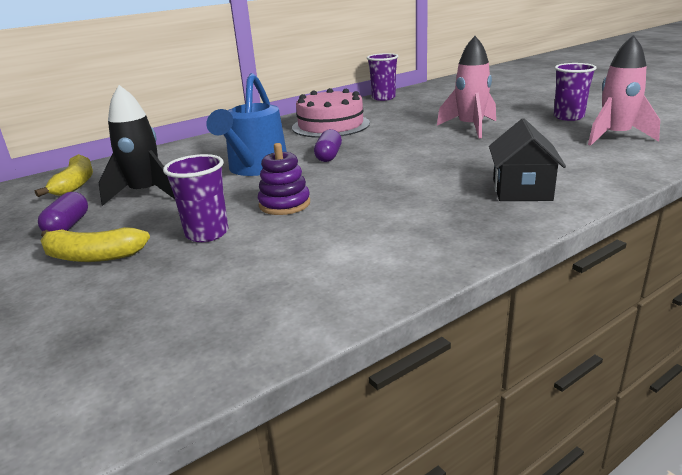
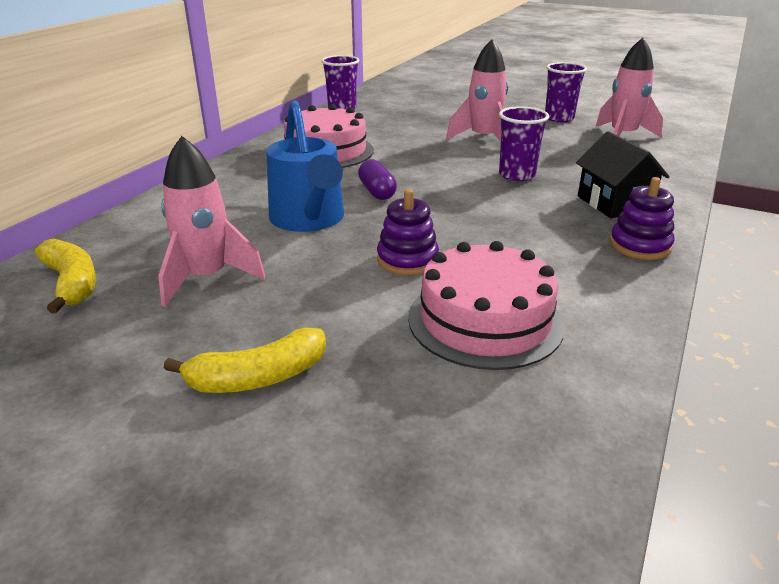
camera: 30 degrees left, 5 degrees up
purple capsule [38,192,88,231] -> none
black rocket [98,85,175,206] -> pink rocket [158,136,266,307]
purple cup [163,154,228,242] -> purple cup moved to [499,106,549,181]
none -> pink cake [408,241,565,370]
none -> purple stacking toy [610,177,675,260]

